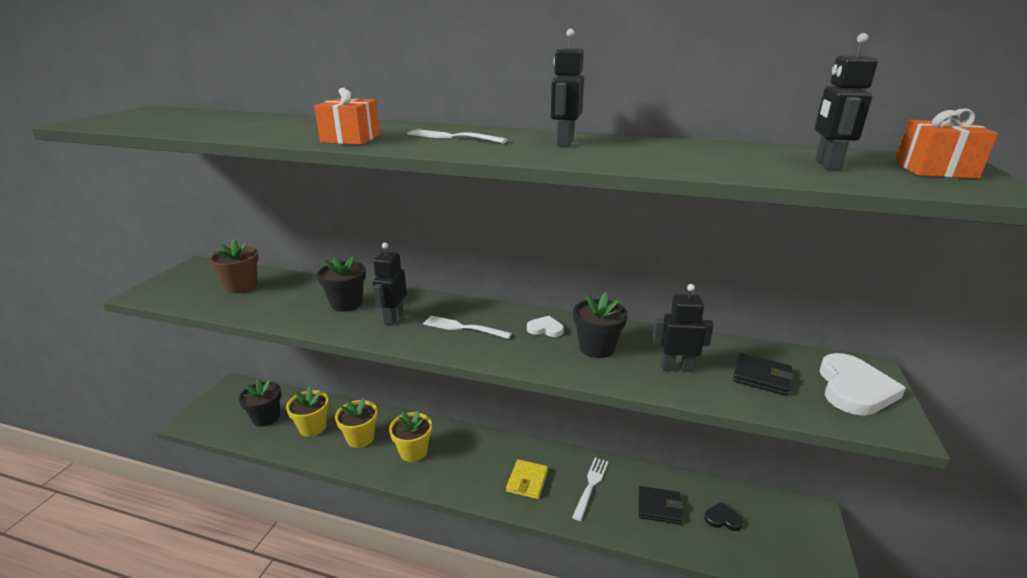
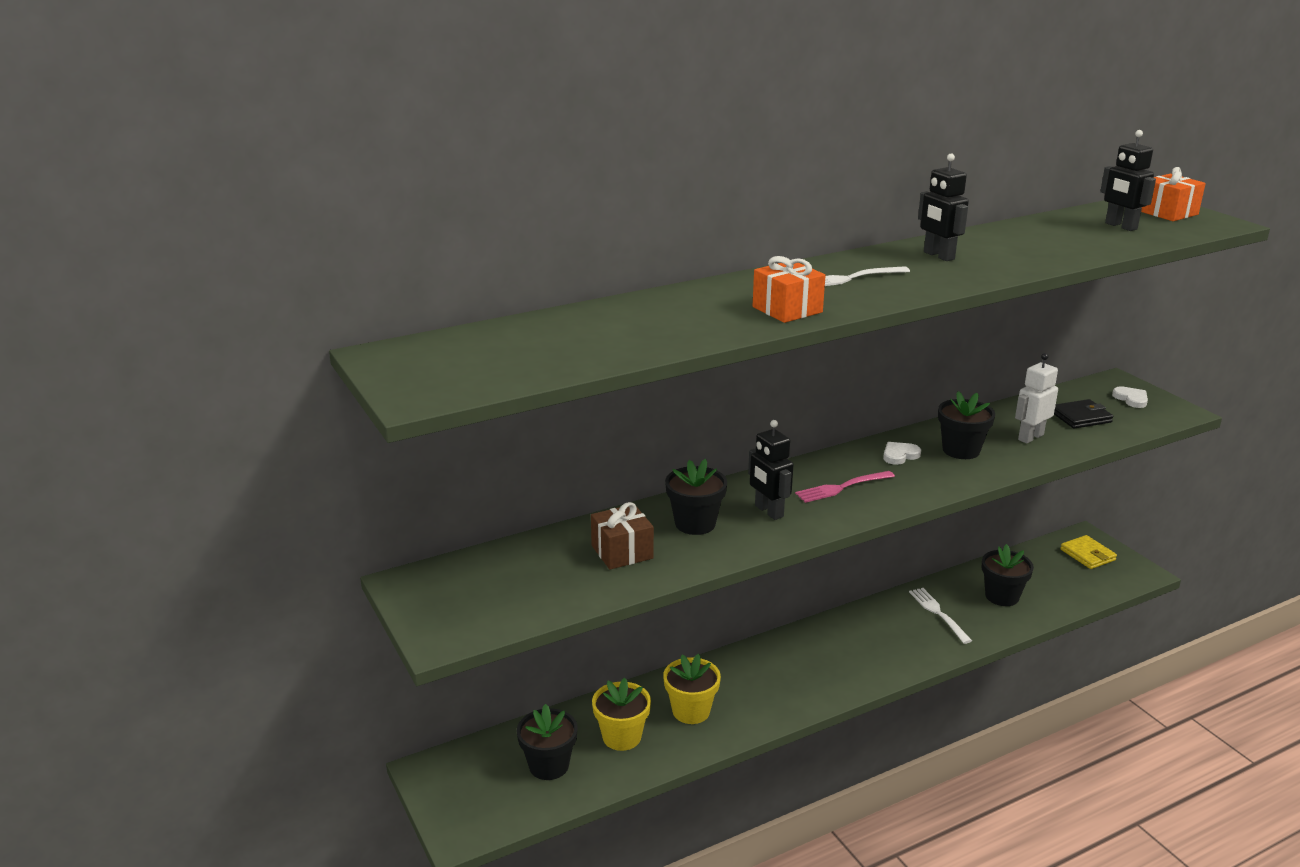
camera: 45 degrees left, 0 degrees up
brown flower pot [209,239,259,294] -> none
yellow flower pot [389,410,432,462] -> none
white fork [423,315,512,339] -> pink fork [795,471,895,503]
yellow wallet [506,459,548,499] -> yellow wallet moved to [1060,535,1117,569]
black wallet [639,486,683,525] -> black flower pot [982,544,1034,606]
black robot [652,284,714,372] -> white robot [1015,353,1058,444]
black heart [704,502,743,531] -> none
white heart [819,353,906,416] -> white heart [1112,386,1148,408], size x0.51
none -> brown gift [591,502,654,570]

